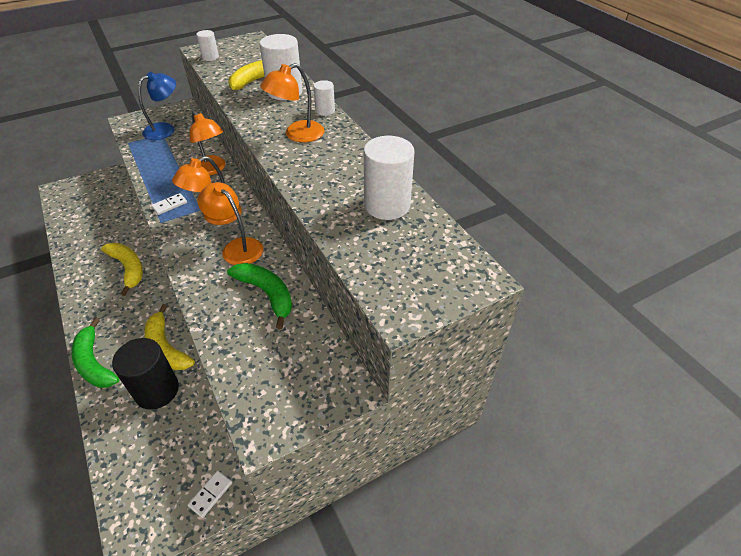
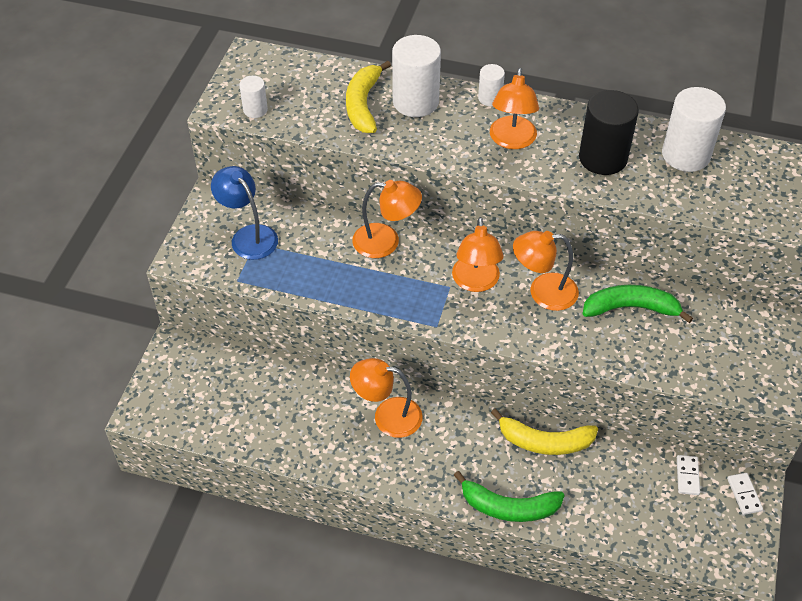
camera: 45 degrees left, 5 degrees up
yellow banana [101,243,143,296] -> orange lamp [350,358,423,438]
black cylinder [112,338,179,410] -> black cylinder moved to [579,90,639,175]
blue lamp [138,72,176,140] -> blue lamp turned 45 degrees counterclockwise [211,166,278,260]
white domino [151,193,187,215] -> white domino moved to [677,455,700,495]

